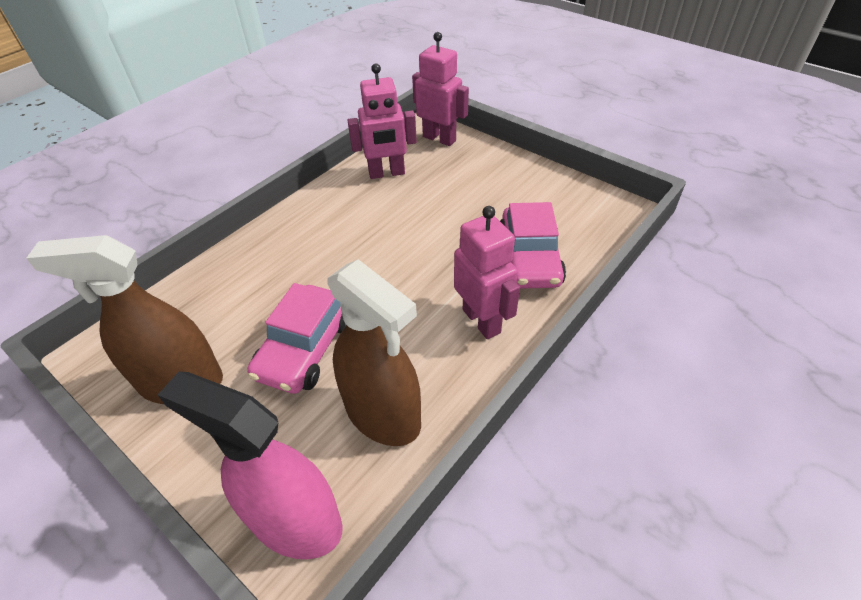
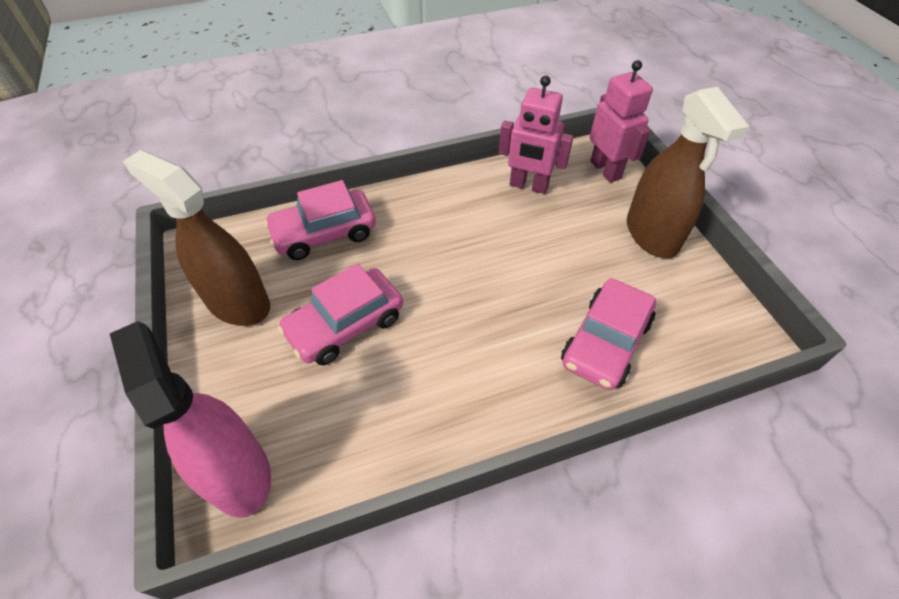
camera: 30 degrees right, 5 degrees up
brown spray bottle [327,259,421,446] -> brown spray bottle moved to [627,87,749,258]
pink robot [454,206,520,339] -> none
none -> pink car [264,180,376,260]

